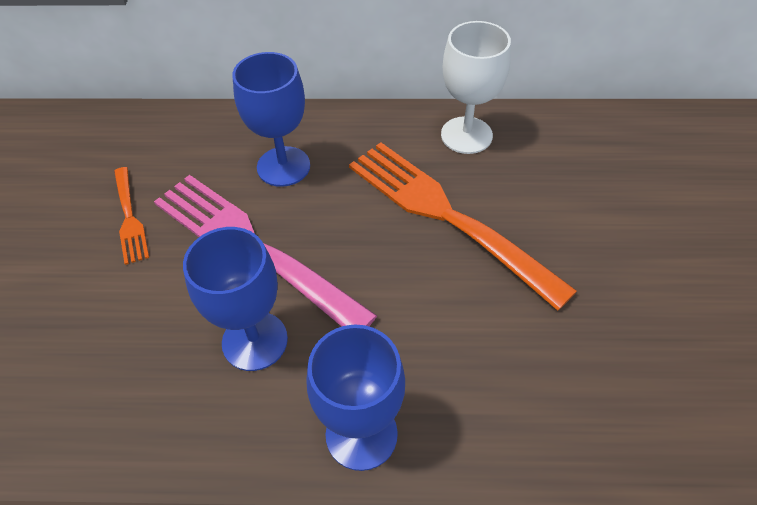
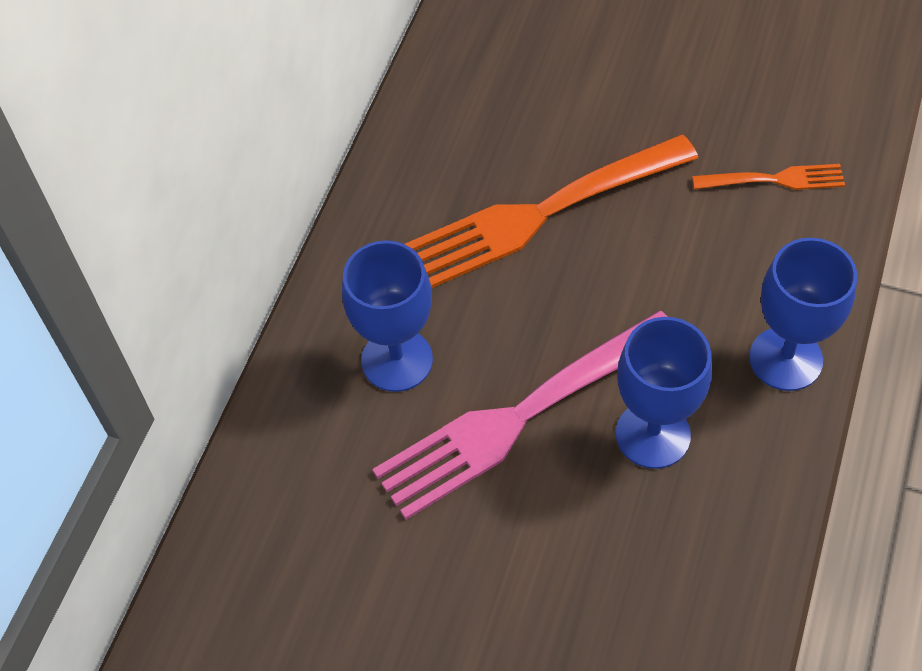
camera: 70 degrees left, 5 degrees up
orange fork [114,167,149,265] -> orange fork moved to [692,164,845,190]
white goblet [441,21,511,154] -> none

